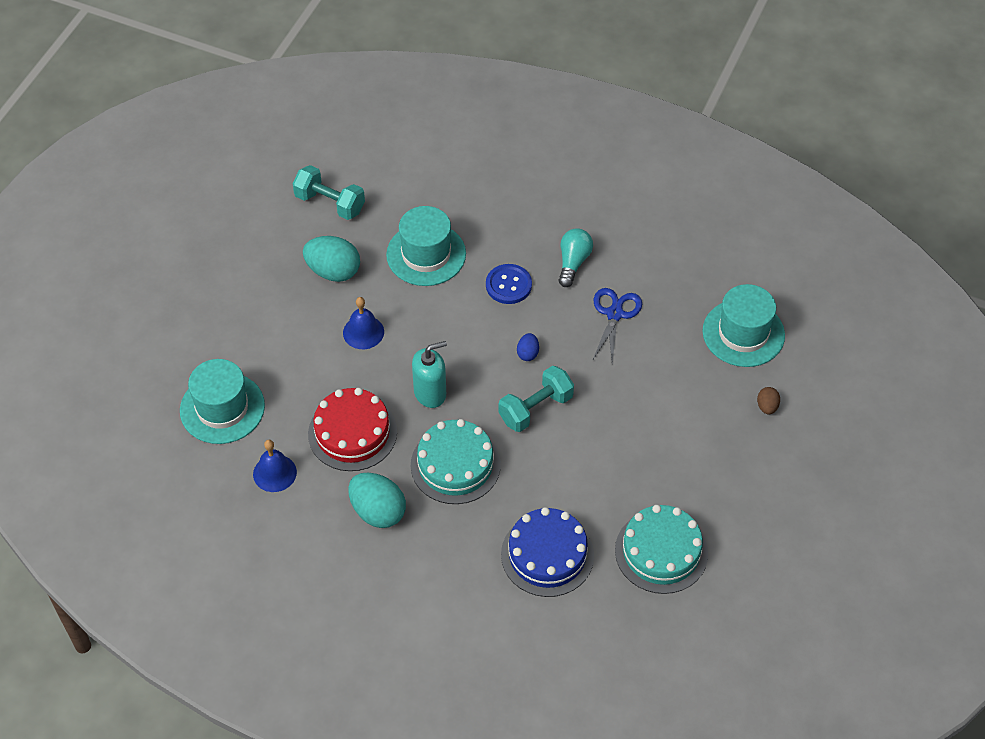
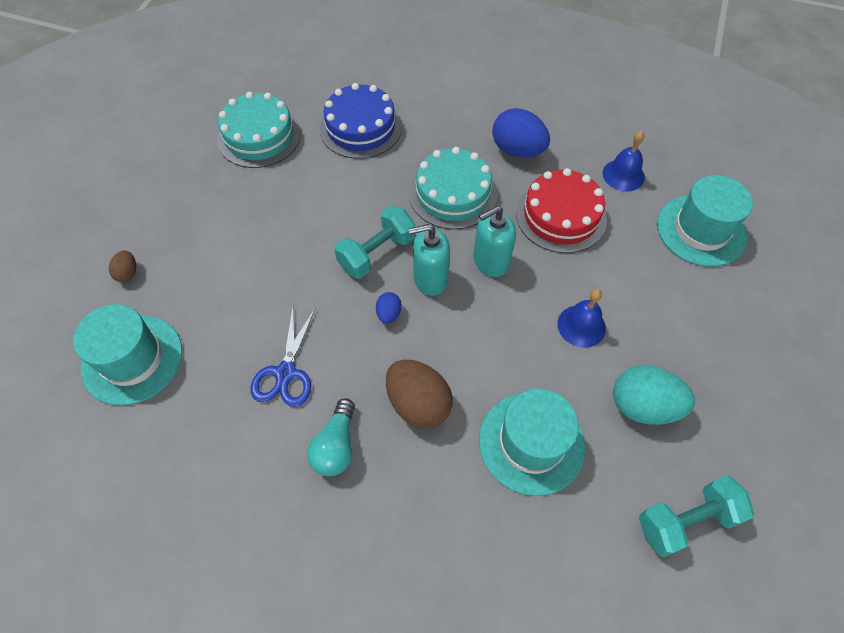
camera: 175 degrees right, 5 degrees up
turquoise dumbbell [293,165,365,220] -> turquoise dumbbell turned 45 degrees counterclockwise [639,475,754,557]
turquoise egg [348,473,406,528] -> blue egg [492,108,550,157]
blue button [486,264,532,304] -> brown egg [386,360,453,429]
none -> turquoise soap dispenser [408,224,450,296]

